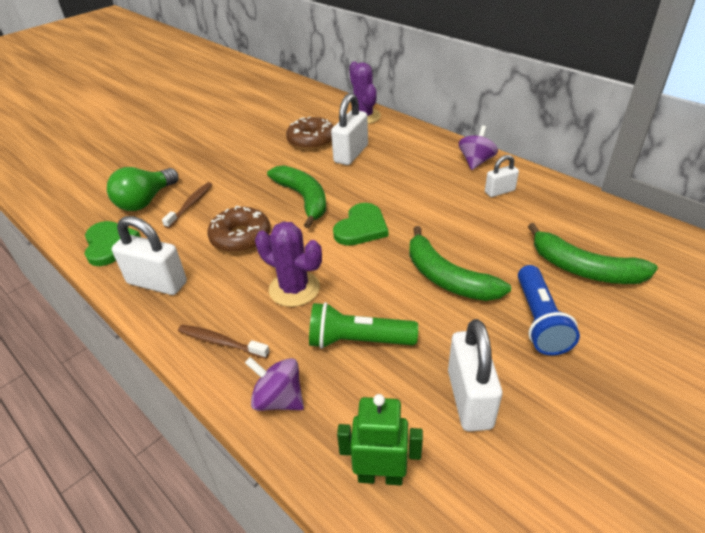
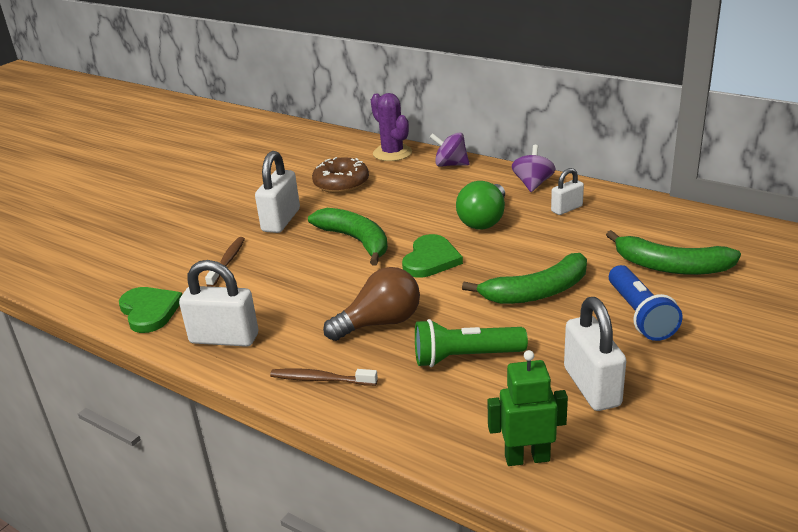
camera: 10 degrees left, 10 degrees down
green light bulb [107,167,179,211] -> green light bulb moved to [456,181,505,230]
brown donut [207,206,271,253] -> none
purple spinning top [245,357,304,411] -> purple spinning top moved to [430,132,470,167]
purple cactus [255,222,322,307] -> brown light bulb [323,267,420,341]
white padlock [331,93,368,165] -> white padlock moved to [255,151,300,233]
green banana [409,226,511,301] -> green banana turned 60 degrees counterclockwise [462,253,587,304]

